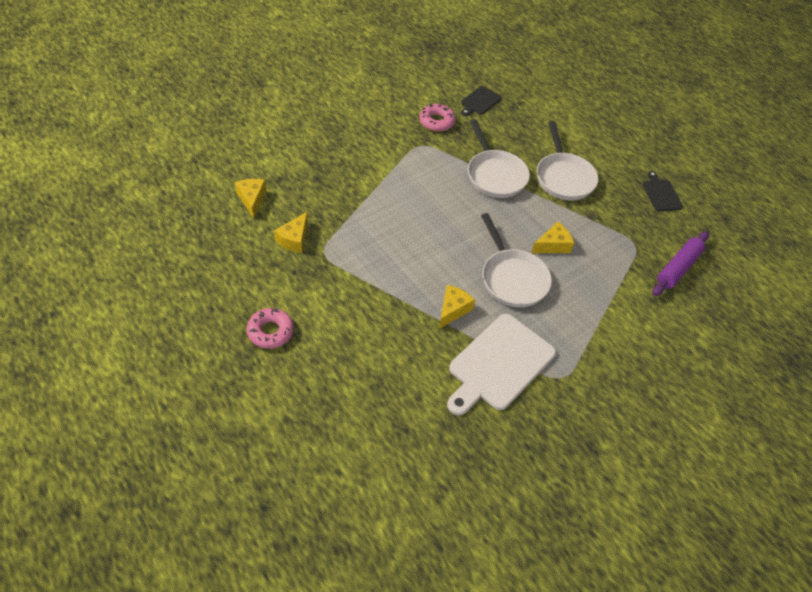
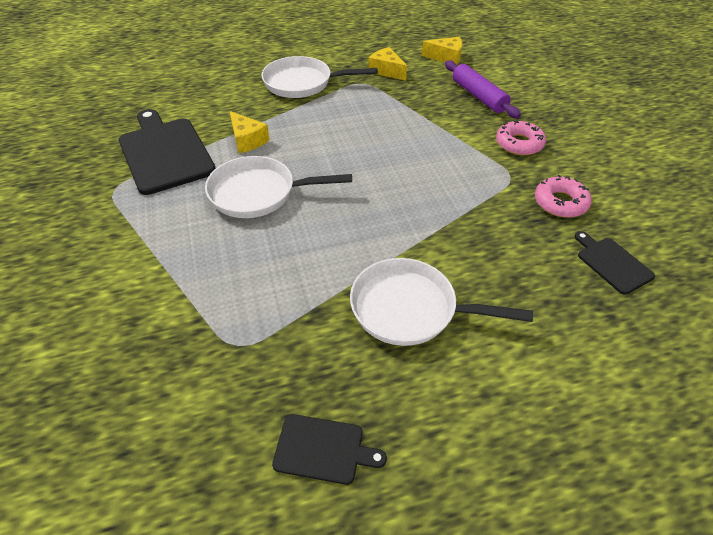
camera: 115 degrees right, 5 degrees down
pink donut [247,308,294,349] -> pink donut moved to [496,119,546,155]
white cutting board [447,314,556,415] -> black cutting board [119,109,216,195]
white pan [468,119,530,198] -> white pan moved to [261,56,378,98]
yellow cheese [531,222,574,253] -> none
purple rolling pin [652,231,709,296] -> purple rolling pin moved to [445,60,521,118]

